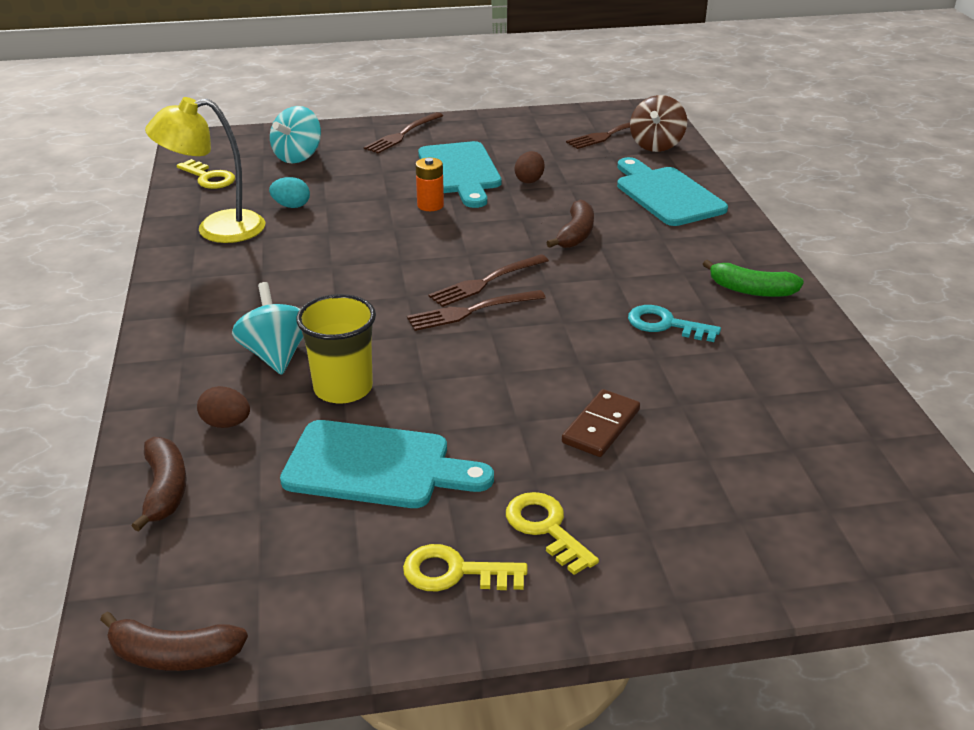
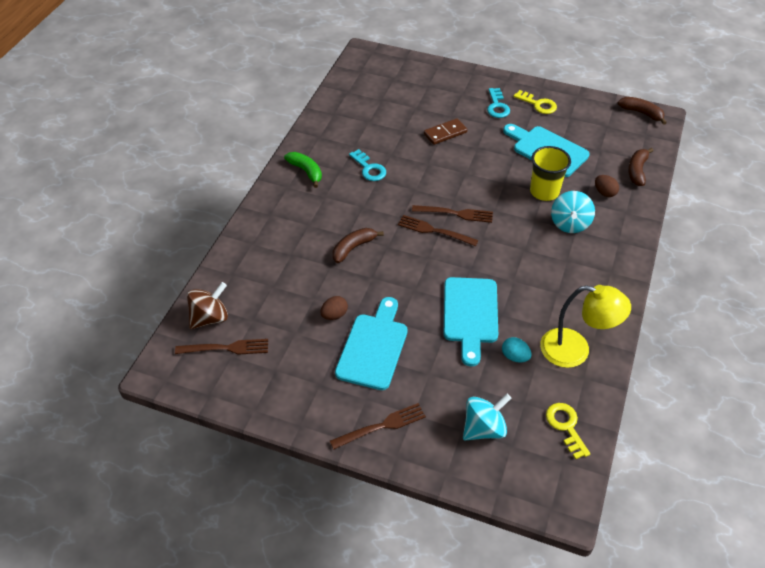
camera: 150 degrees left, 15 degrees up
orange battery [415,158,444,211] -> none
brown fork [429,254,549,307] -> brown fork turned 150 degrees counterclockwise [398,215,478,246]
yellow key [506,492,599,575] -> turquoise key [487,88,510,118]
turquoise cutting board [617,157,728,226] -> turquoise cutting board moved to [444,277,498,366]

